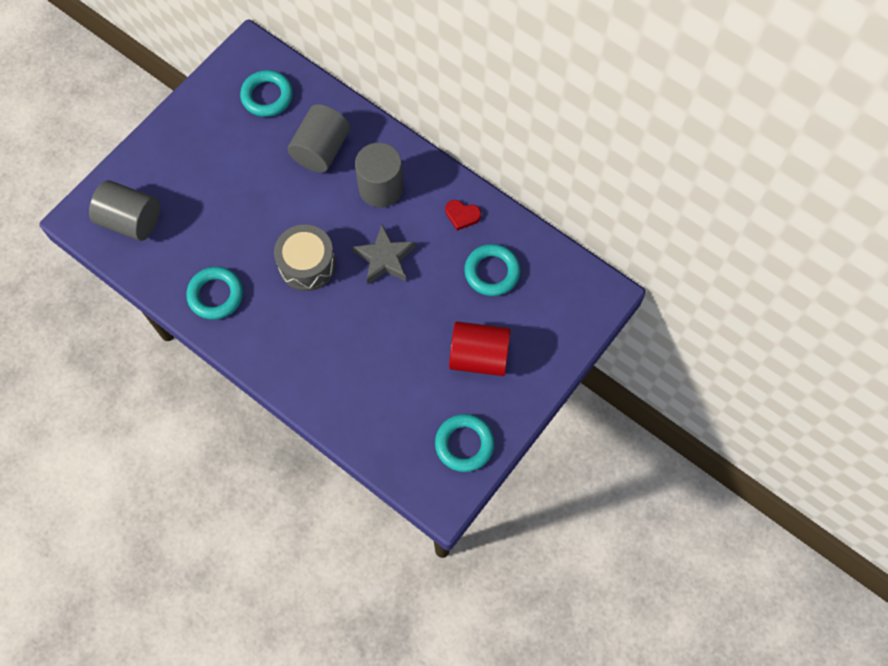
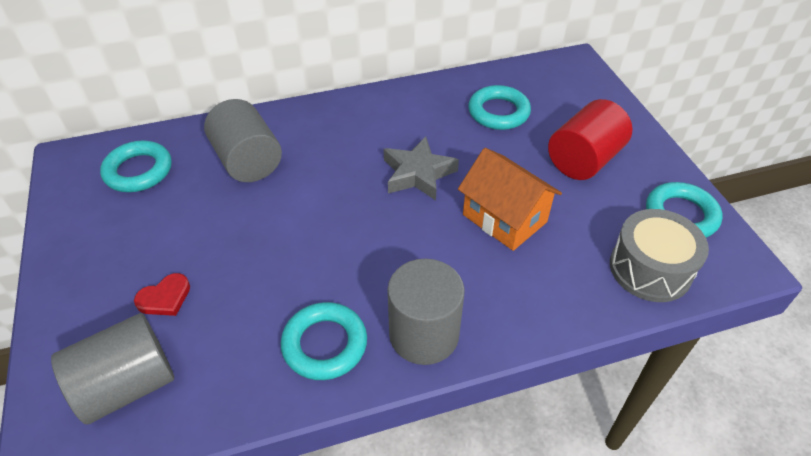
camera: 55 degrees left, 20 degrees down
grey drum [274,225,336,291] -> grey drum moved to [610,209,709,302]
grey cylinder [355,143,403,208] -> grey cylinder moved to [388,259,465,365]
red heart [445,200,481,231] -> red heart moved to [134,273,190,316]
none -> orange house [458,148,562,251]

